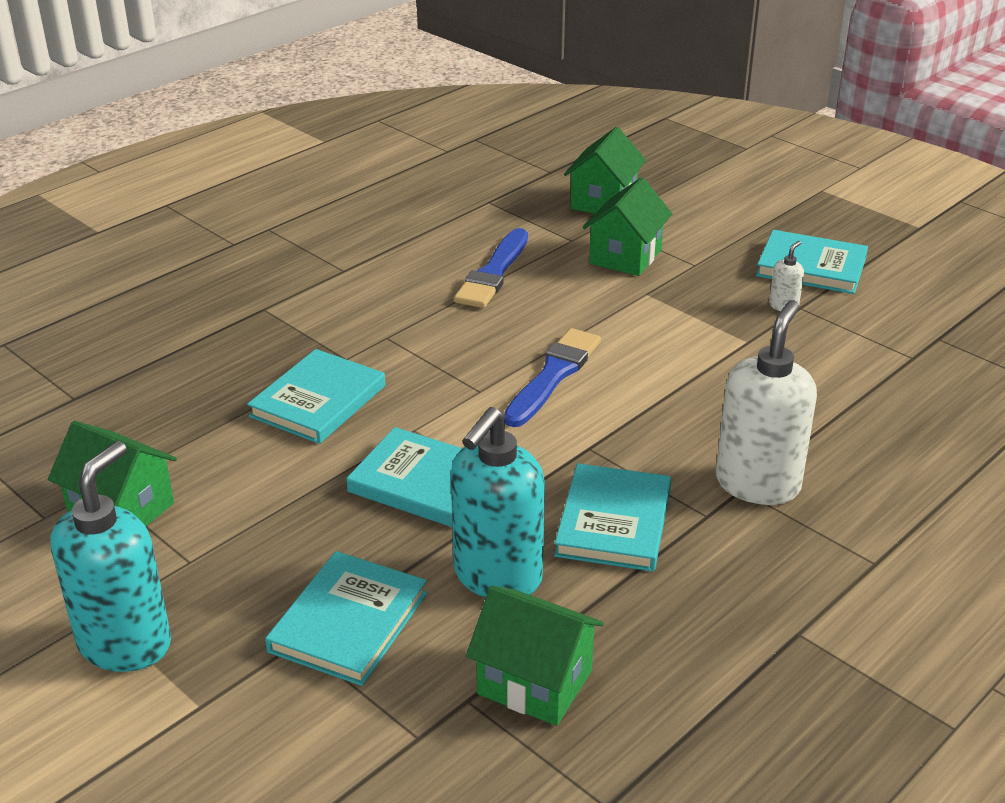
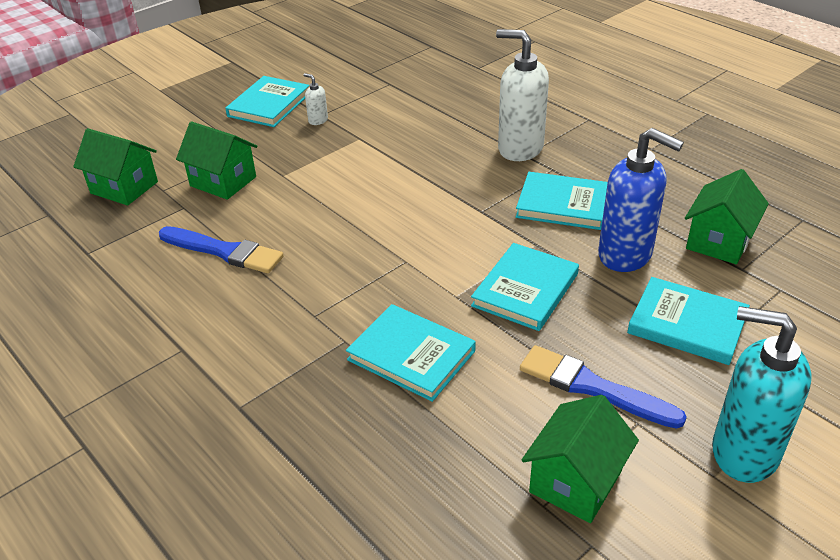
camera: 85 degrees left, 5 degrees up
turquoise soap dispenser [451,407,545,597] -> blue soap dispenser [598,128,684,272]
blue brush [504,328,601,427] -> blue brush moved to [520,345,687,429]

